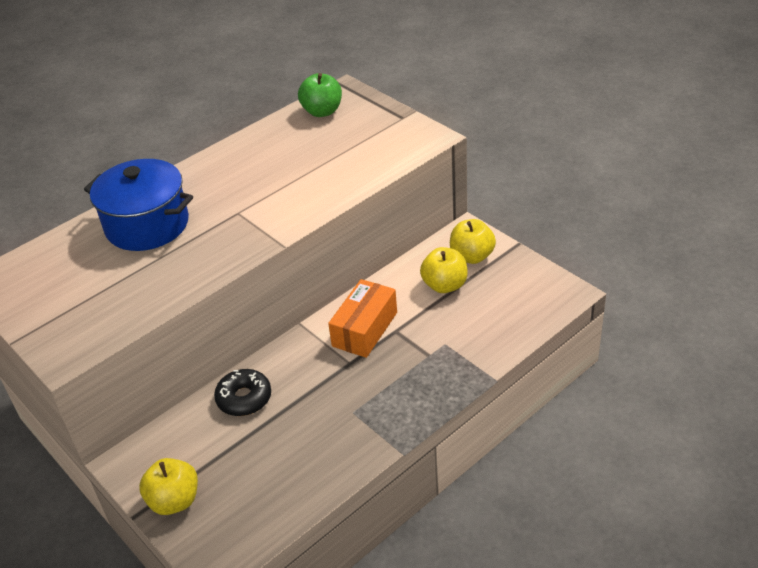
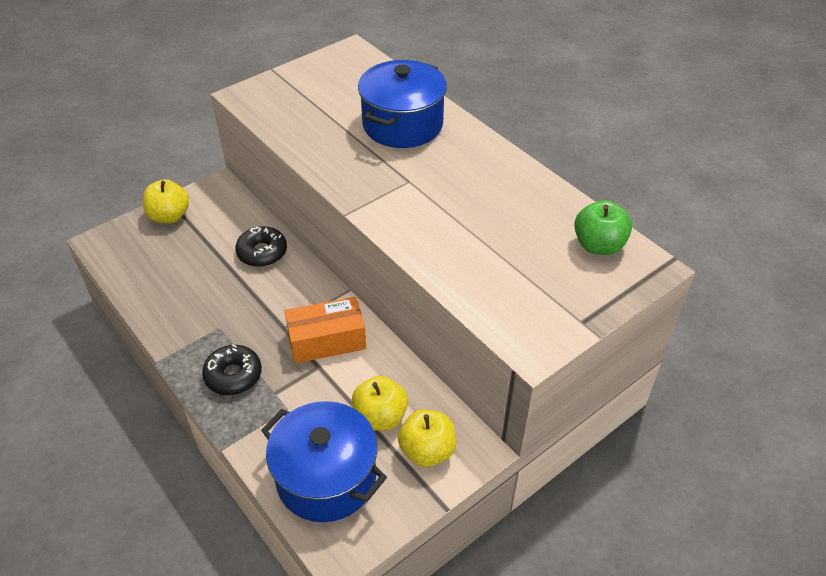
camera: 90 degrees right, 5 degrees up
orange box [328,279,397,358] -> orange box turned 45 degrees counterclockwise [284,297,366,364]
none -> black donut [202,344,262,395]
none -> blue pot [261,401,387,522]

